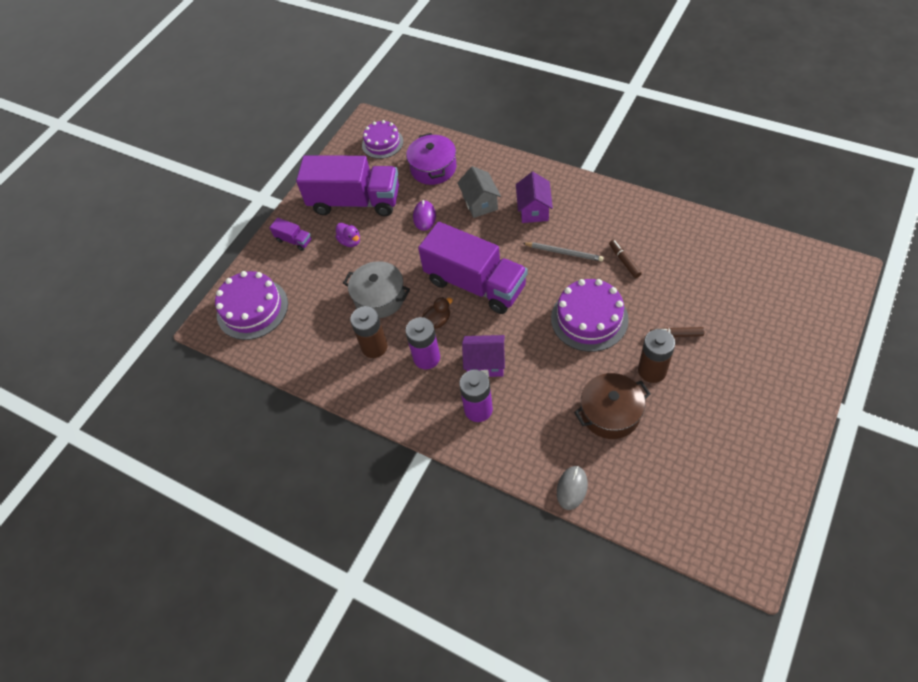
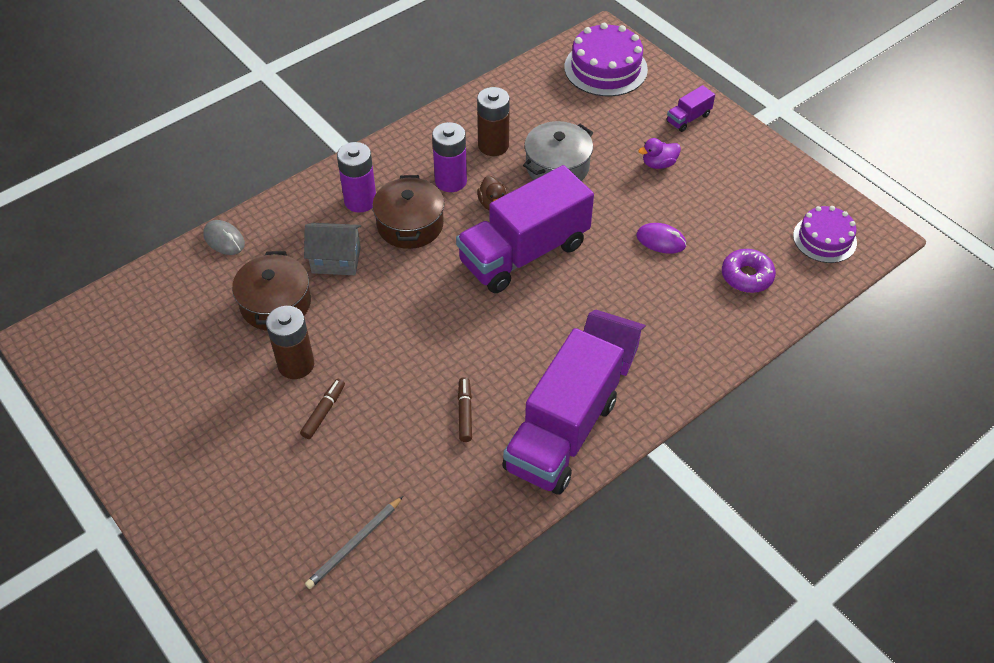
camera: 105 degrees right, 5 degrees down
purple truck [296,155,399,216] -> purple truck moved to [502,328,624,495]
purple pot [406,133,457,185] -> purple donut [722,249,776,293]
grey house [457,166,501,218] -> grey house moved to [304,223,361,275]
purple house [462,335,505,377] -> brown pot [372,175,444,249]
grey pencil [523,242,603,262] -> grey pencil moved to [305,496,403,589]
purple cake [551,279,629,352] -> none
brown marker [609,239,642,278] -> brown marker turned 90 degrees counterclockwise [458,377,472,442]

